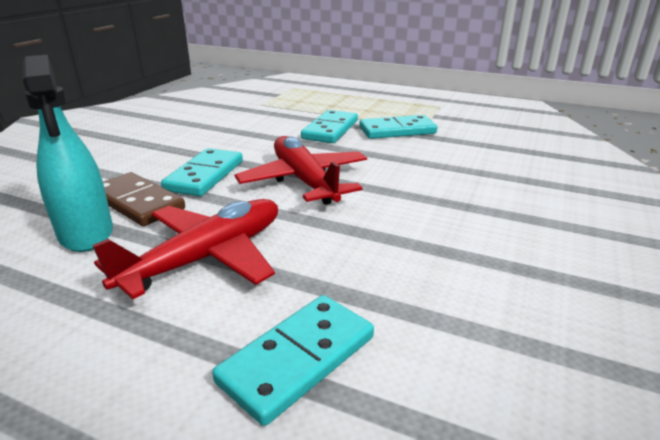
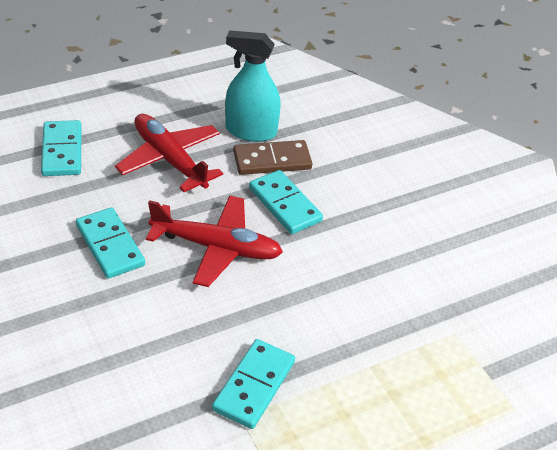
camera: 125 degrees right, 15 degrees up
red plane [92,199,278,299] -> red plane turned 150 degrees clockwise [115,114,223,192]
turquoise domino [301,110,358,143] -> turquoise domino moved to [76,207,145,279]

